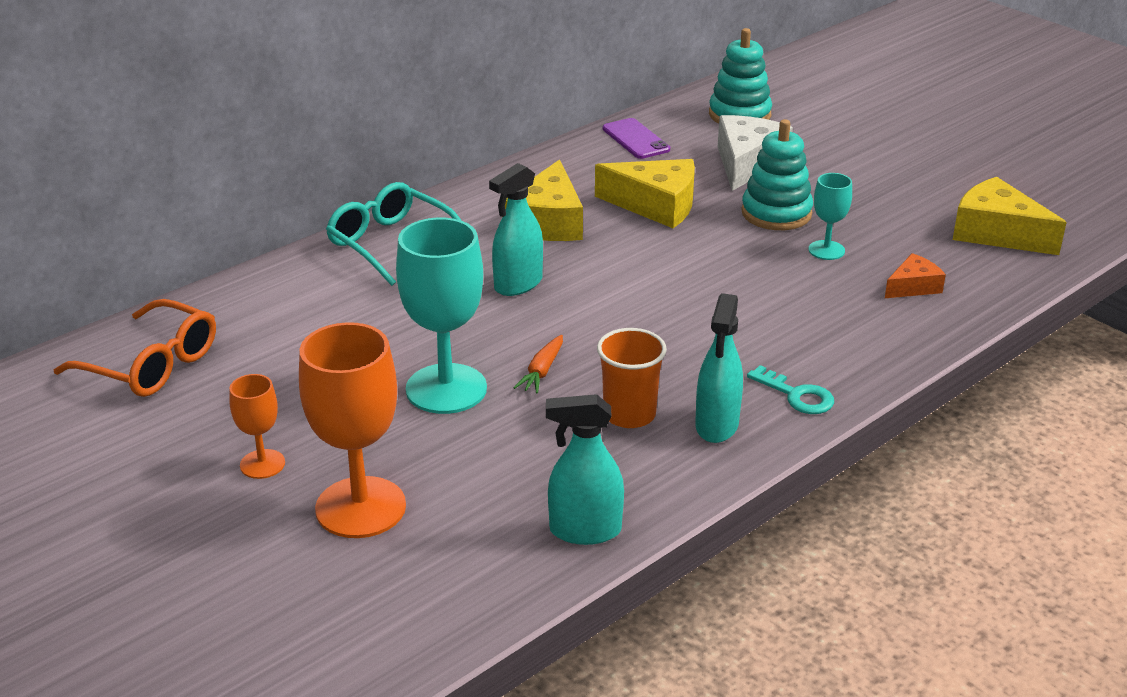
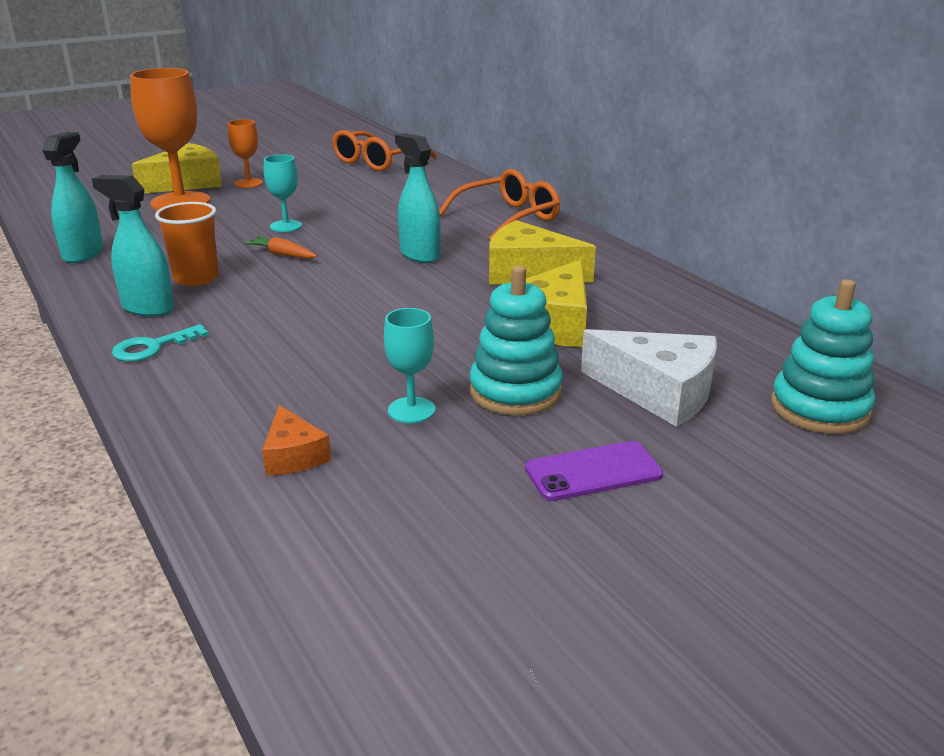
camera: 100 degrees right, 5 degrees down
turquoise glasses [326,182,461,286] -> orange glasses [439,169,560,240]
turquoise goblet [396,218,487,414] -> turquoise goblet [264,154,302,232], size x0.51
purple phone [603,118,670,159] -> purple phone moved to [525,441,663,501]
yellow cheese [953,177,1067,255] -> yellow cheese moved to [132,143,222,193]

